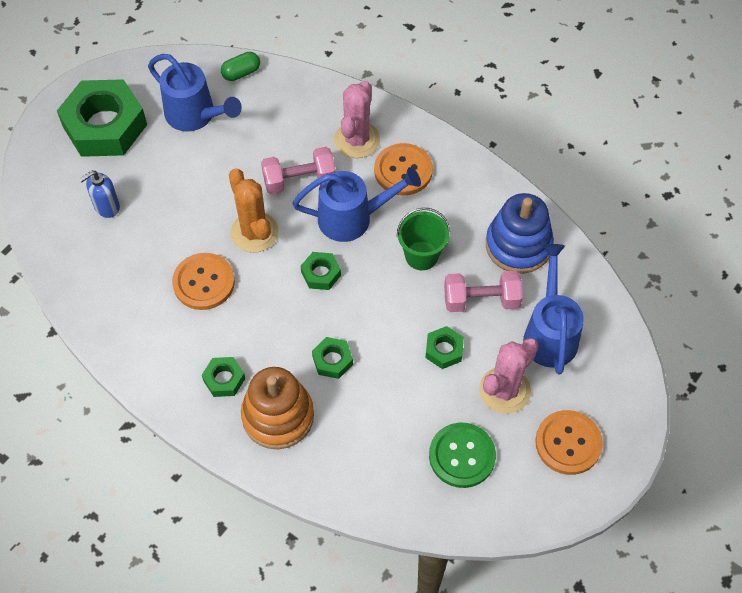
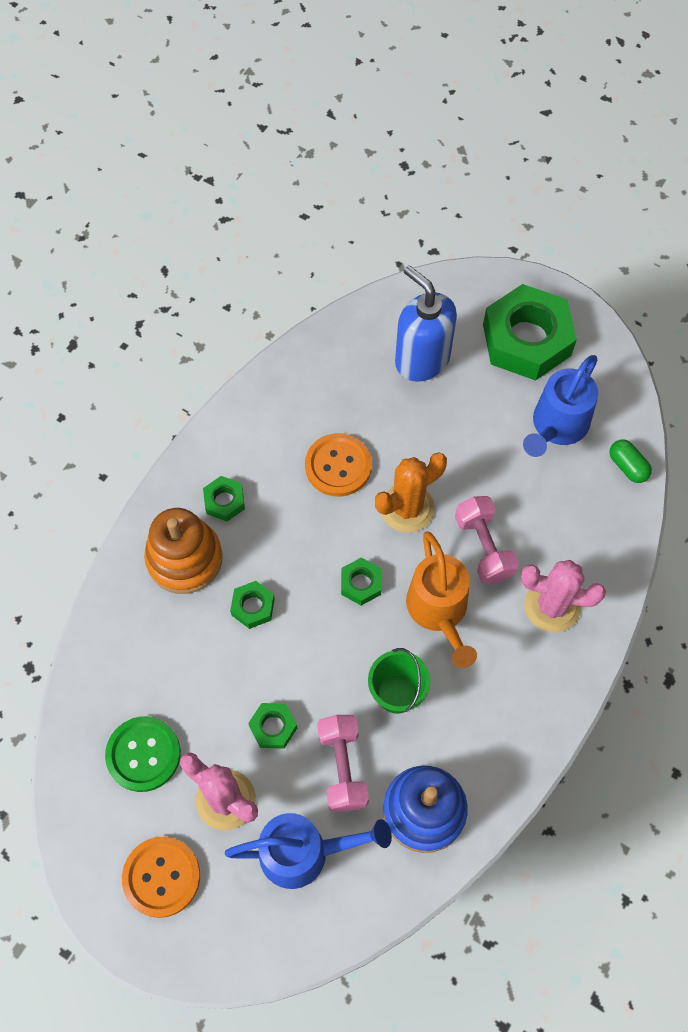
camera: 85 degrees right, 5 degrees up
blue soap dispenser [79,170,120,218] -> blue soap dispenser [395,265,457,382], size x1.84
blue watering can [292,167,421,242] -> orange watering can [406,532,477,668]
orange button [374,143,433,195] -> none

